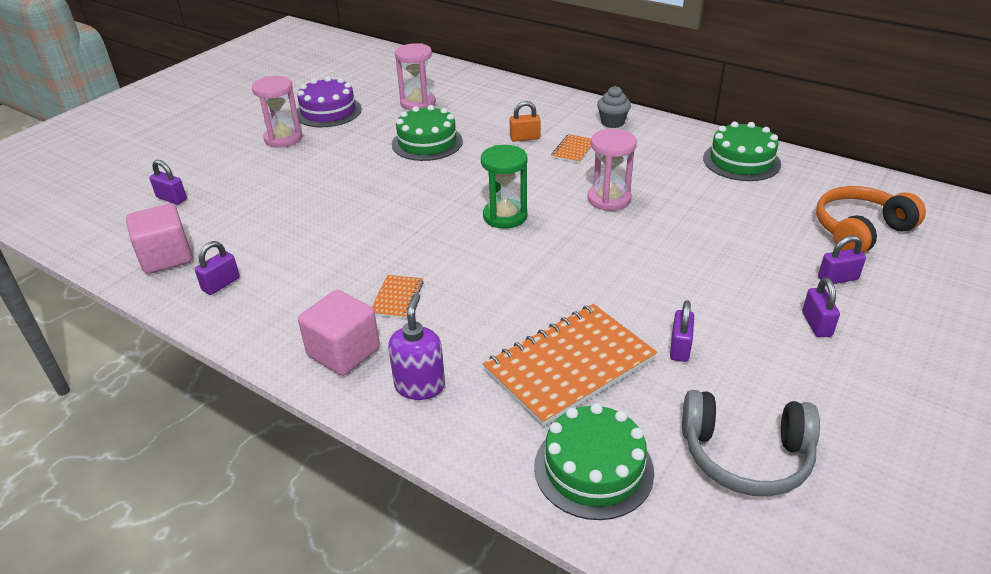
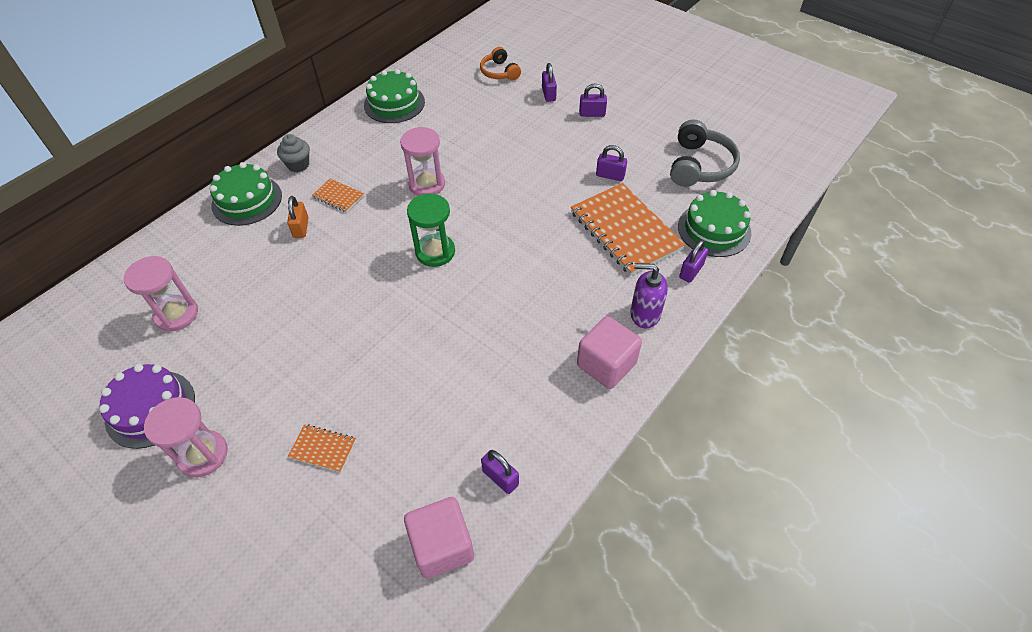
camera: 85 degrees left, 15 degrees up
purple padlock [149,160,187,205] -> purple padlock moved to [679,239,708,283]
orange notebook [372,275,424,319] -> orange notebook moved to [288,424,356,472]
green cake [392,105,463,161] -> green cake moved to [210,162,282,226]
orange headphones [816,186,926,253] -> orange headphones [480,47,521,80], size x0.62

